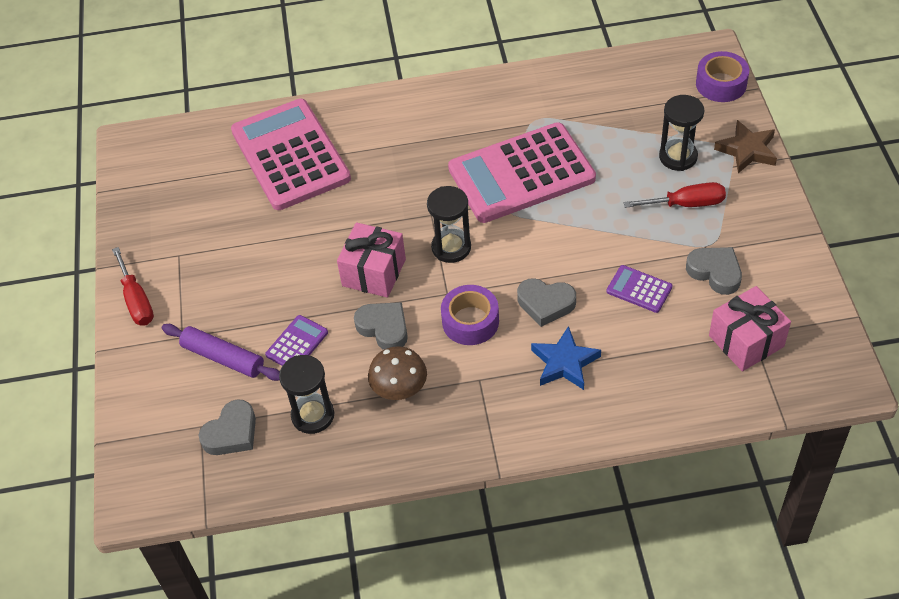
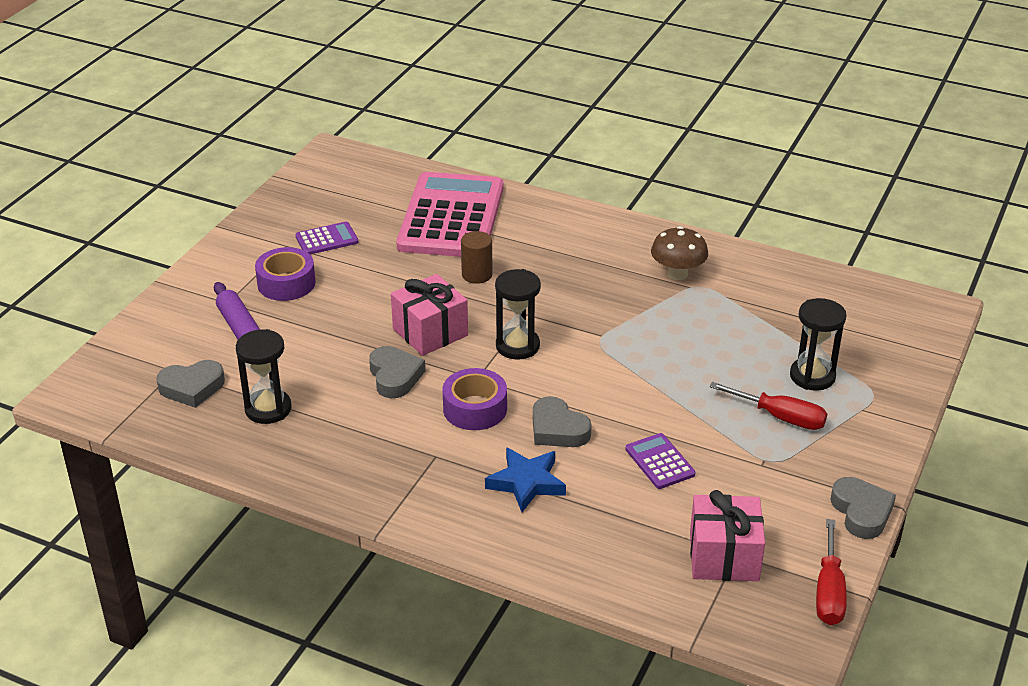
camera: 30 degrees right, 15 degrees down
red screwdriver [112,247,154,326] -> red screwdriver moved to [816,519,847,625]
purple calculator [265,315,328,366] -> purple calculator moved to [295,222,358,255]
brown mushroom [368,346,427,400] -> brown mushroom moved to [651,226,708,280]
pink calculator [448,122,596,223] -> none
grey heart [686,247,742,295] -> grey heart moved to [830,477,896,539]
purple tape [696,51,749,102] -> purple tape moved to [255,247,316,301]
brown star [714,120,777,173] -> none
none -> brown cylinder [461,231,493,284]

